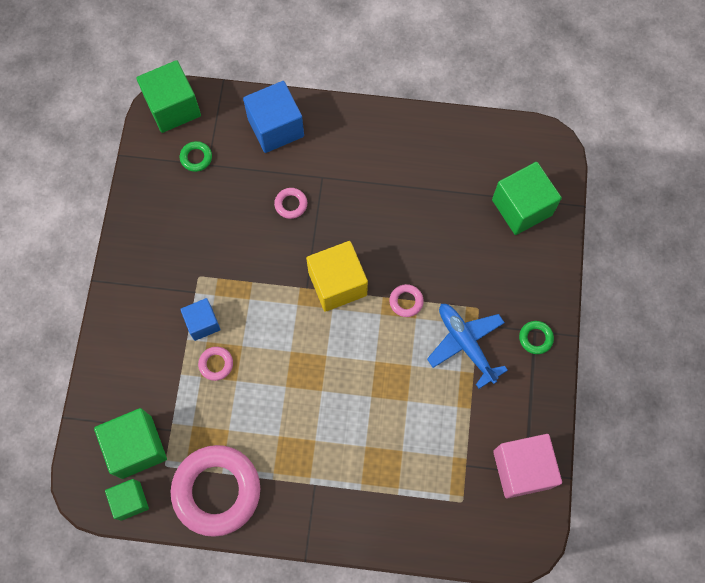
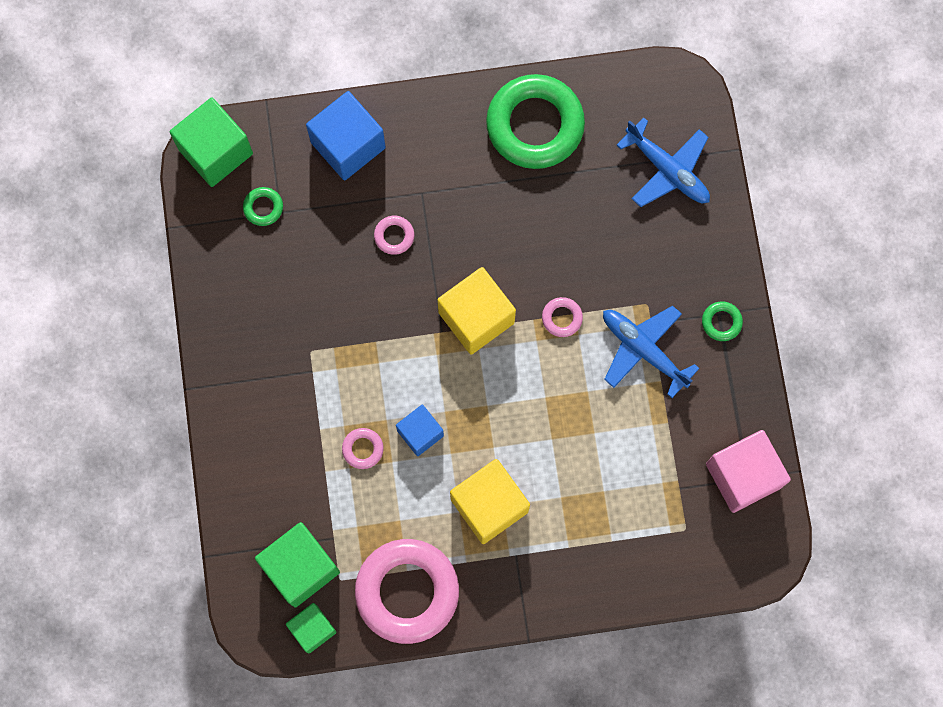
camera: 15 degrees left, 5 degrees up
blue cube [180,298,221,341] -> blue cube moved to [396,405,444,456]
green cube [492,162,562,235] -> blue plane [617,117,710,207]
none -> yellow cube [450,459,530,544]
none -> green ring [486,74,585,169]

